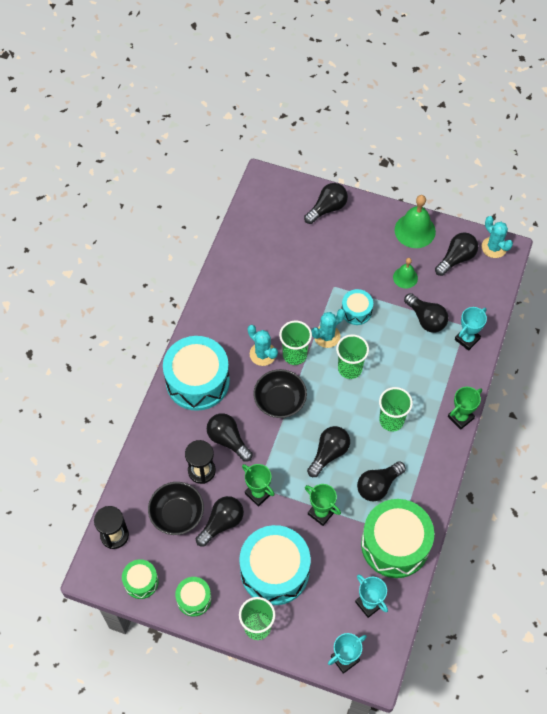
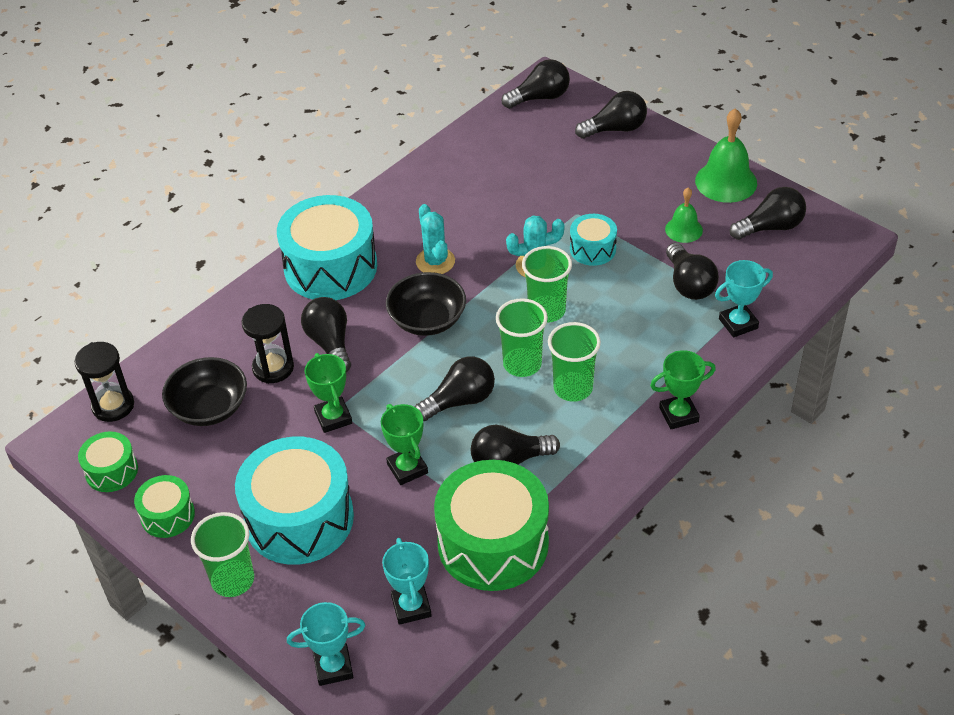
camera: 25 degrees right, 15 degrees down
black light bulb [196,496,244,547] -> black light bulb moved to [502,59,570,109]
green cup [279,321,312,365] -> green cup moved to [496,298,548,377]
turquoise cactus [482,216,513,258] -> none

